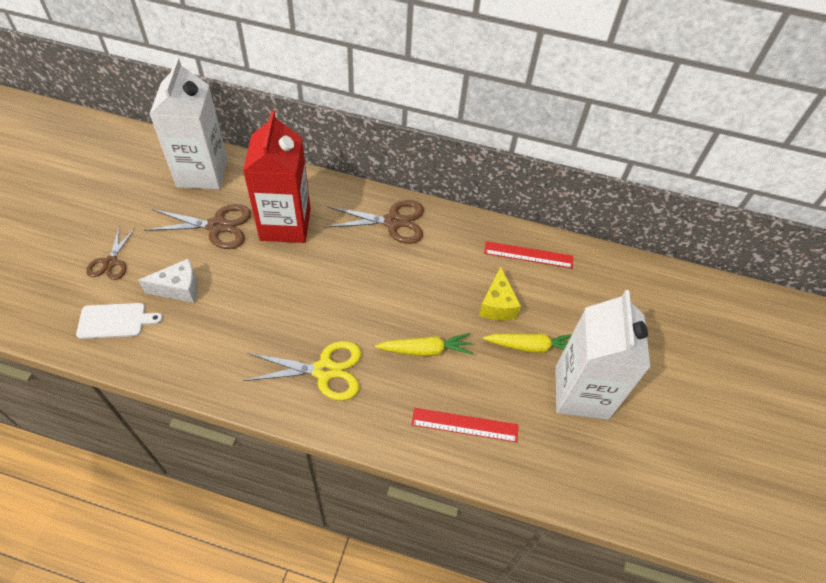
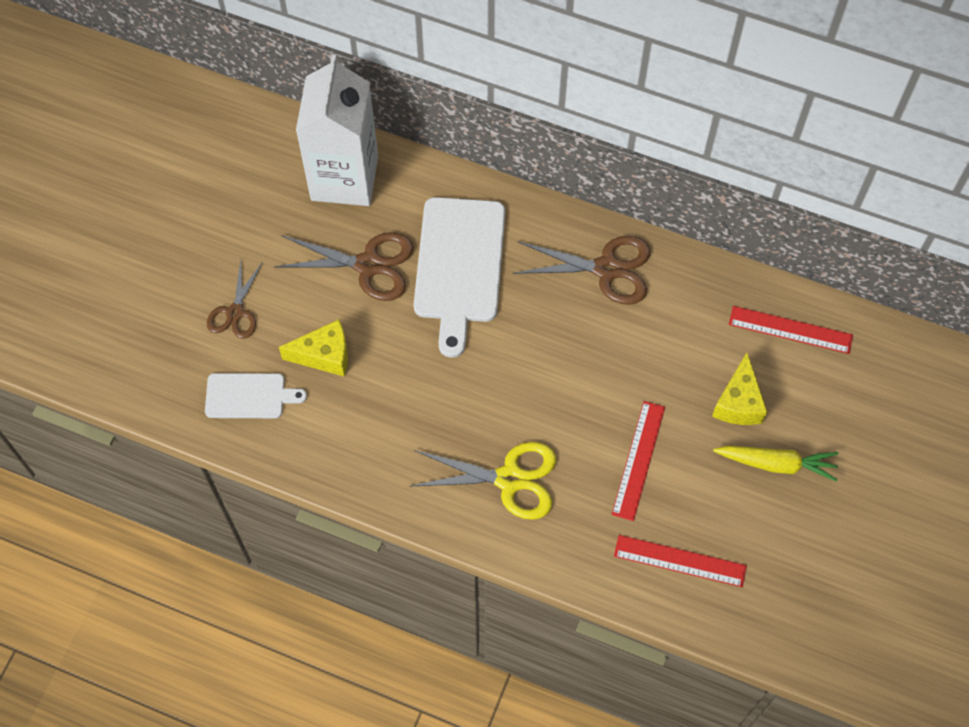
camera: 10 degrees right, 10 degrees up
white cheese [138,258,198,303] -> yellow cheese [279,319,348,377]
red carton [243,110,311,243] -> white cutting board [414,197,505,358]
yellow carrot [375,333,473,356] -> red ruler [612,401,665,521]
white carton [555,290,650,420] -> none

